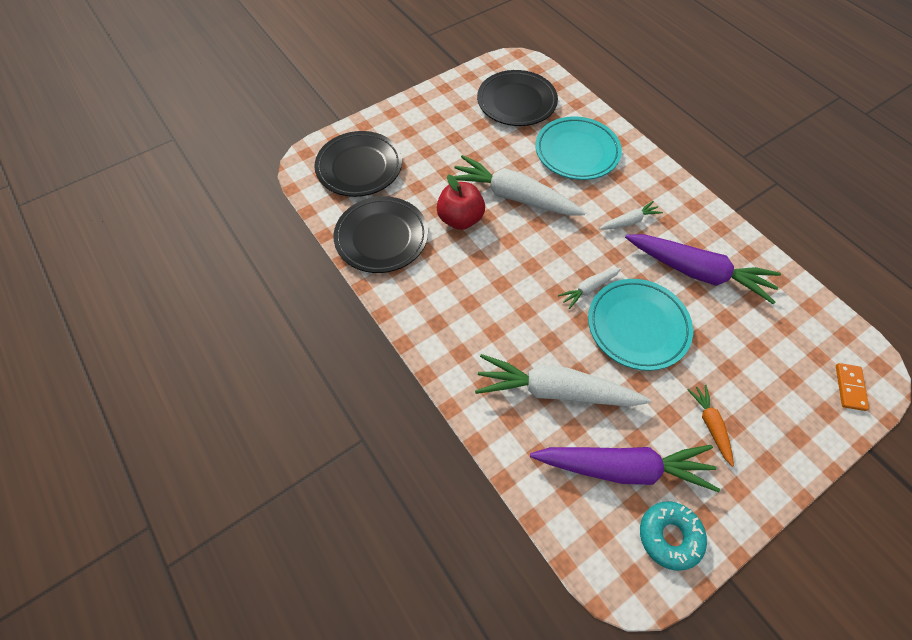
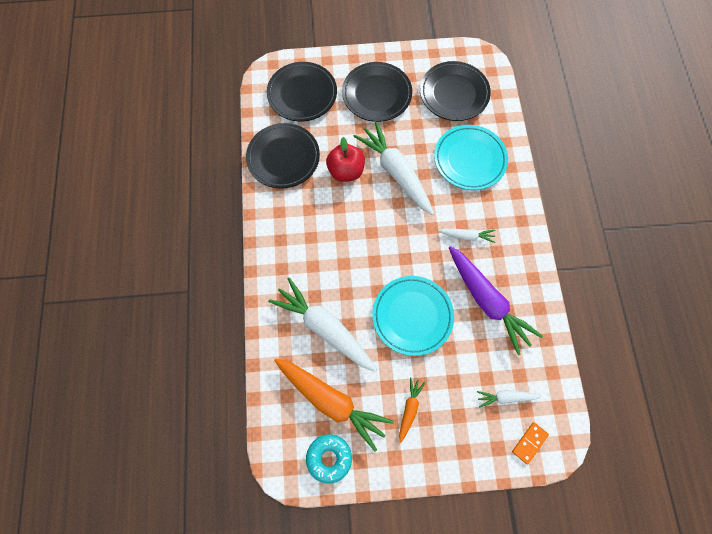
camera: 30 degrees right, 10 degrees up
purple carrot [530,445,720,492] -> orange carrot [274,358,394,452]
white carrot [558,268,621,309] -> white carrot moved to [477,390,541,408]
none -> black plate [342,62,412,122]

